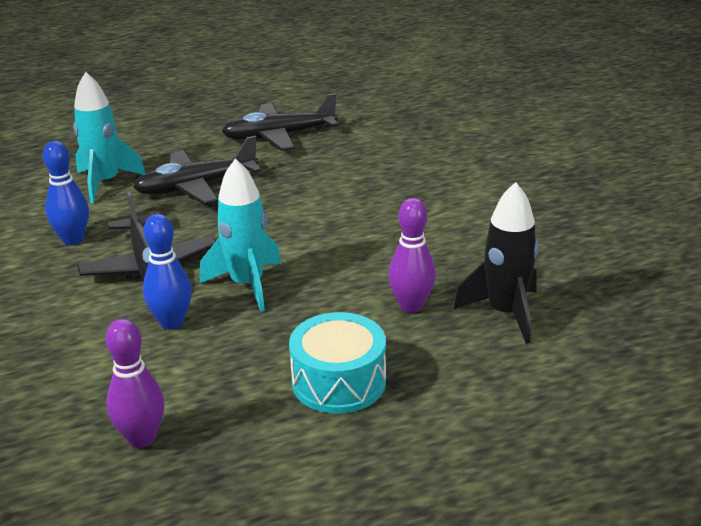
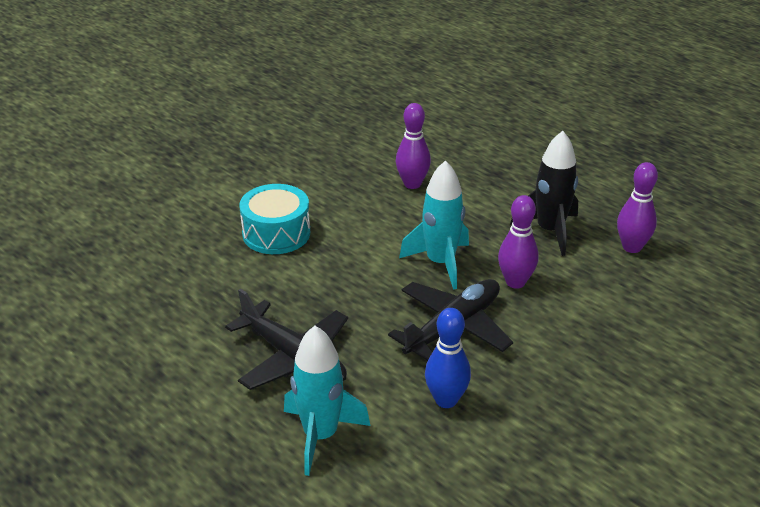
camera: 115 degrees left, 5 degrees up
blue bowling pin [143,214,192,330] -> purple bowling pin [498,195,539,289]
black plane [222,93,338,151] -> none
turquoise drum [289,312,386,414] -> turquoise drum moved to [239,184,310,254]
black rocket [454,182,538,344] -> black rocket moved to [510,131,578,256]

